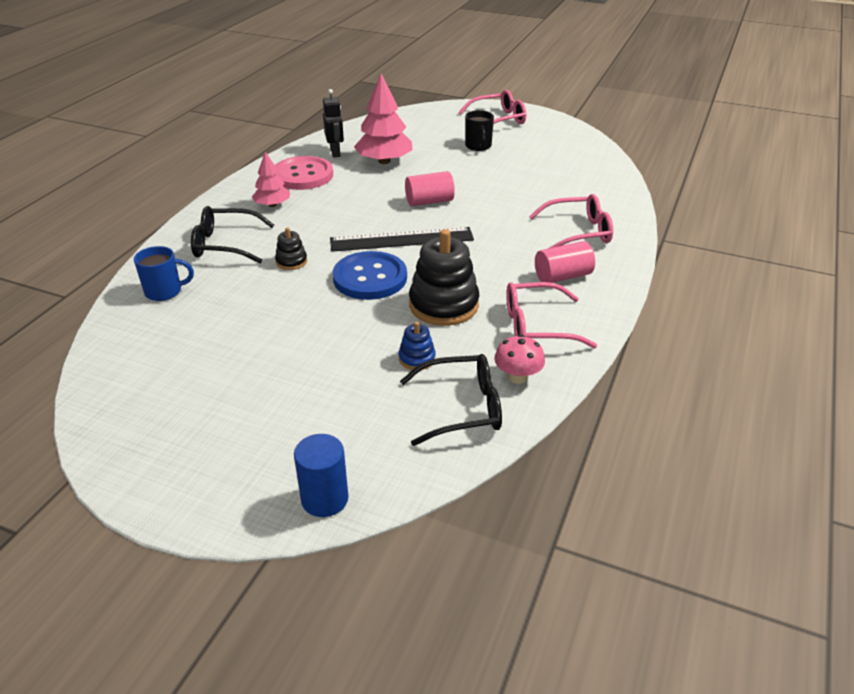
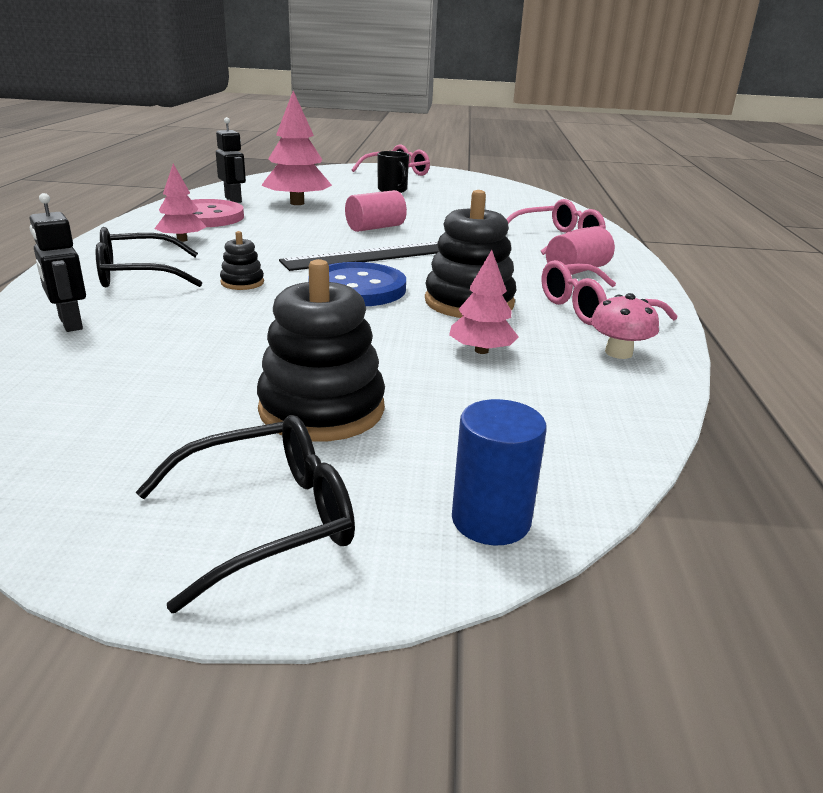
camera: 20 degrees left, 10 degrees down
blue mug [134,246,194,301] -> black robot [30,193,86,332]
blue stacking toy [398,322,436,370] -> pink tree [449,250,519,354]
black glasses [400,354,502,446] -> black glasses moved to [136,415,355,613]
none -> black stacking toy [257,259,385,442]

